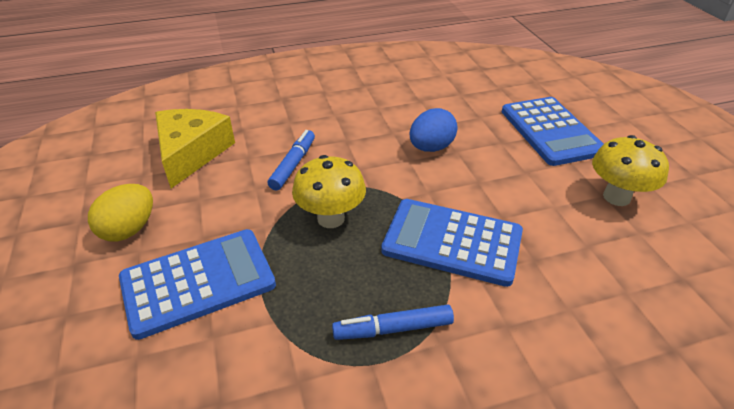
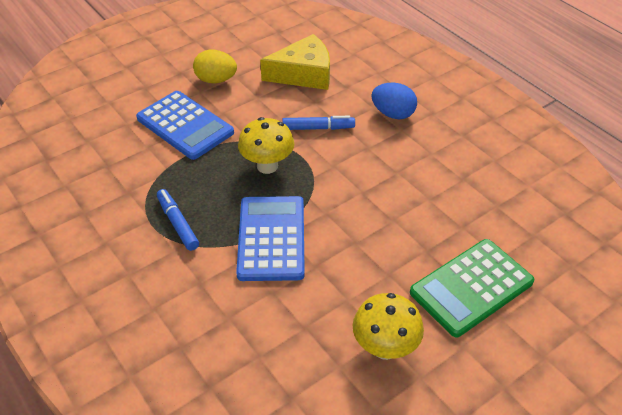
camera: 70 degrees right, 5 degrees up
blue egg [409,108,458,152] -> blue egg moved to [371,83,417,119]
blue calculator [502,97,603,166] -> green calculator [410,239,534,337]

